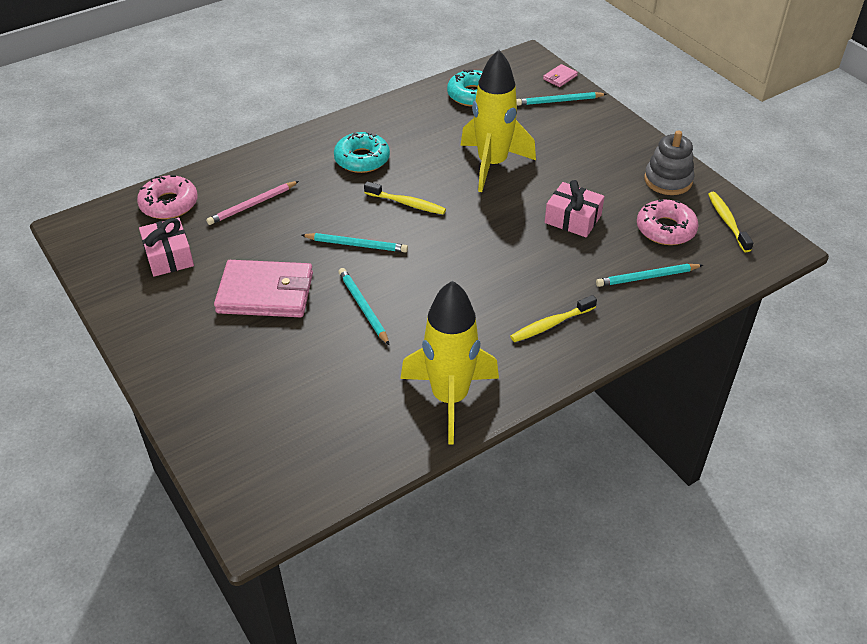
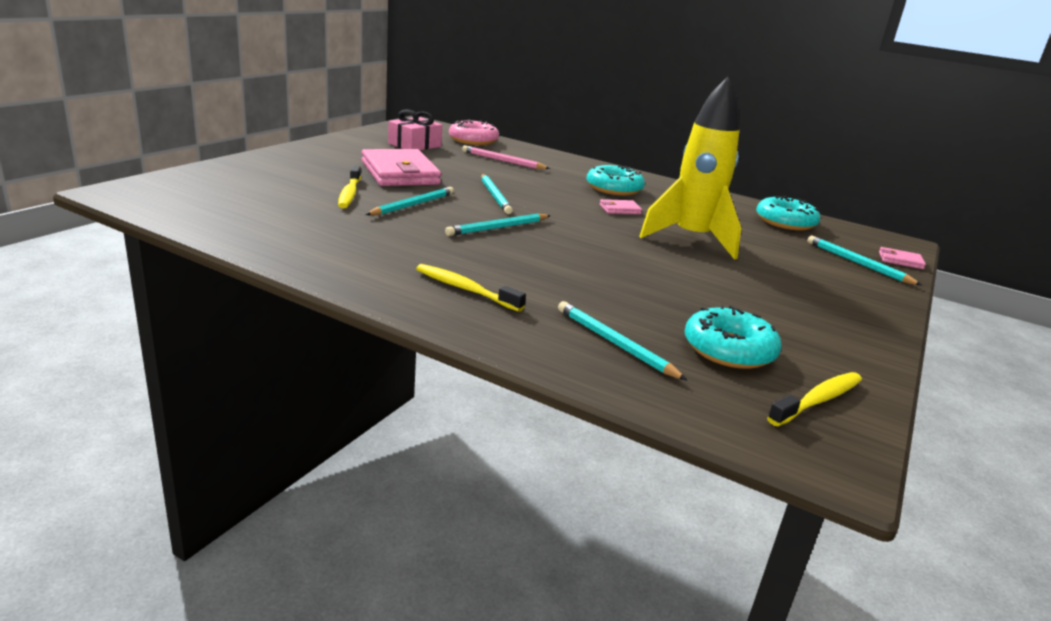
camera: 60 degrees right, 20 degrees down
yellow toothbrush [364,181,446,215] -> yellow toothbrush moved to [338,166,361,208]
yellow rocket [400,281,499,445] -> none
pink gift [545,180,605,237] -> none
pink donut [637,199,699,245] -> turquoise donut [684,305,781,369]
grey stacking toy [644,131,694,195] -> none
none -> turquoise pencil [445,213,551,236]
none -> pink wallet [600,199,642,214]

